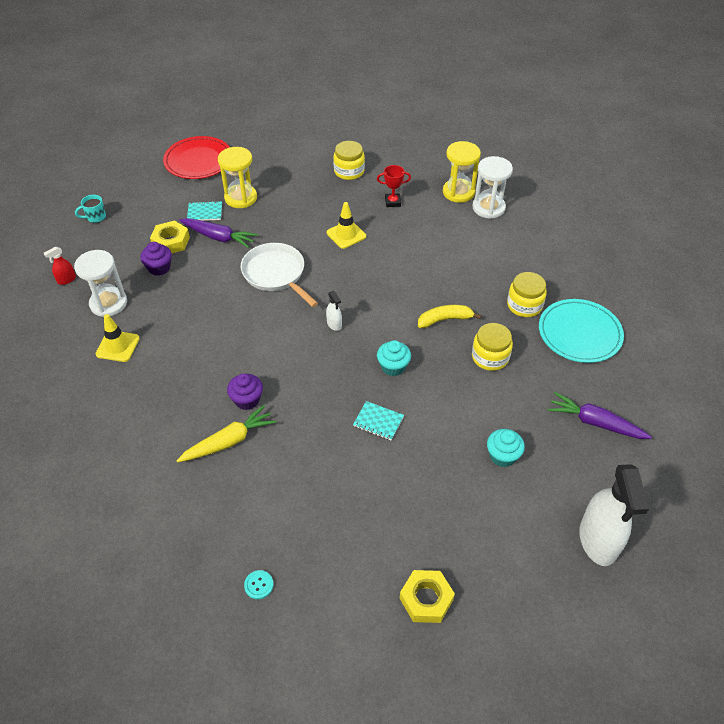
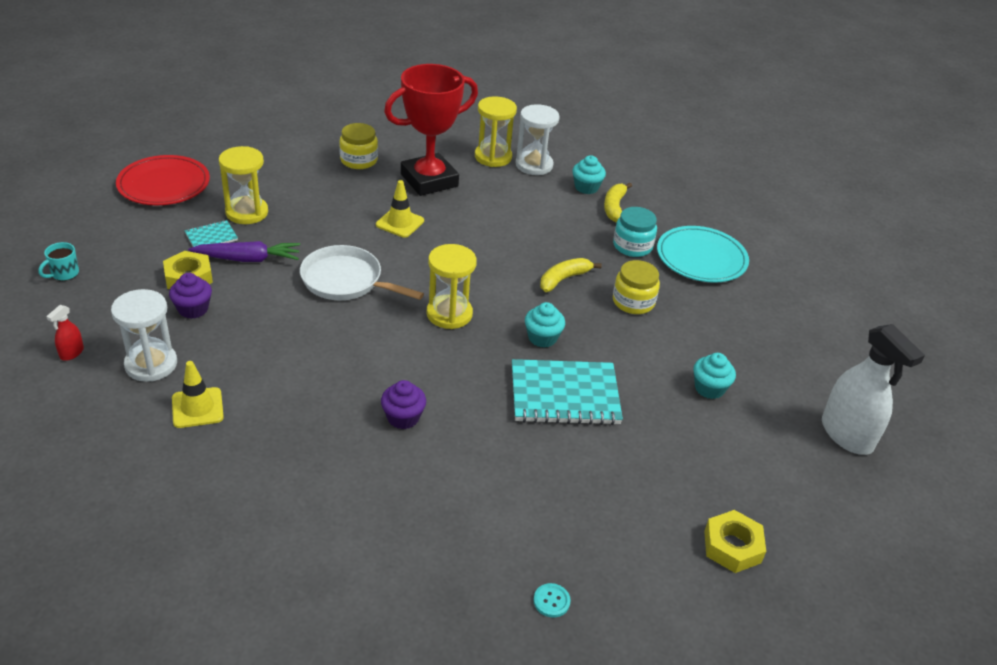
camera: 30 degrees left, 10 degrees down
yellow carrot [177,405,277,462] -> none
white spray bottle [326,291,342,331] -> yellow hourglass [426,244,477,329]
turquoise notebook [353,401,404,441] -> turquoise notebook [512,359,623,425], size x2.09
red trophy [377,165,411,207] -> red trophy [384,64,478,196], size x2.47
yellow jar [507,272,547,317] -> turquoise jar [613,207,657,257]
purple carrot [548,392,652,439] -> none
none -> turquoise cupcake [572,155,606,194]
none -> yellow banana [604,183,632,222]

